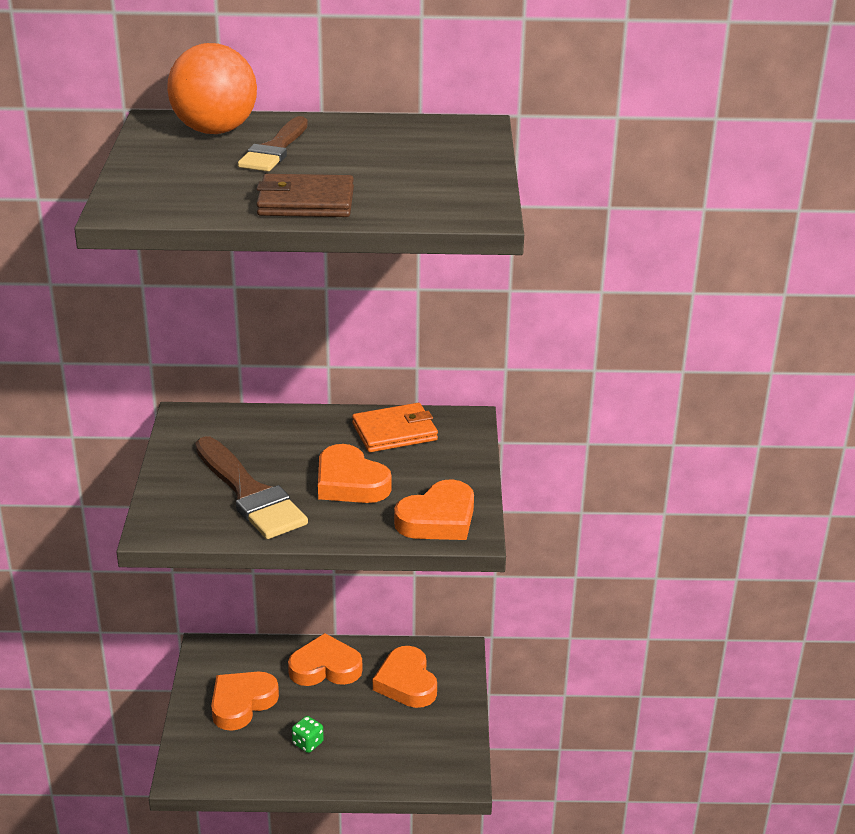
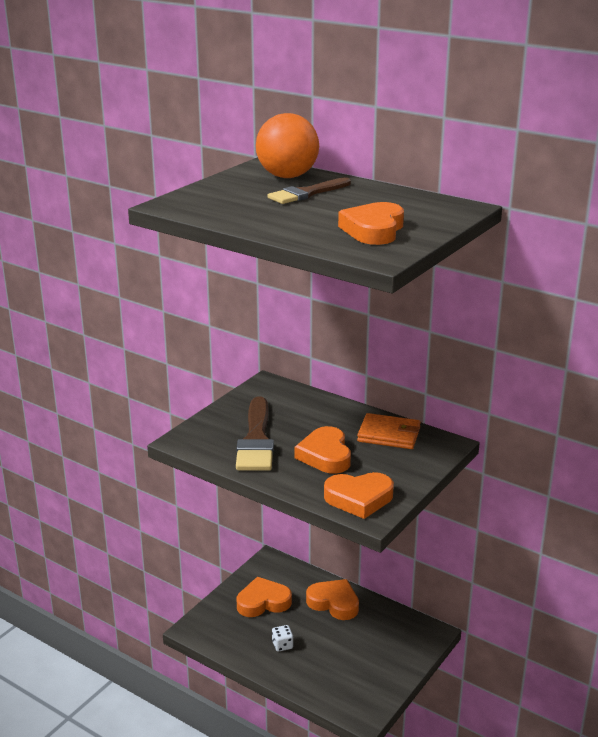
camera: 35 degrees right, 5 degrees down
brown wallet [256,174,354,217] -> none
green dice [292,716,324,753] -> white dice [272,625,293,651]
orange heart [373,646,437,708] -> orange heart moved to [338,202,404,245]

